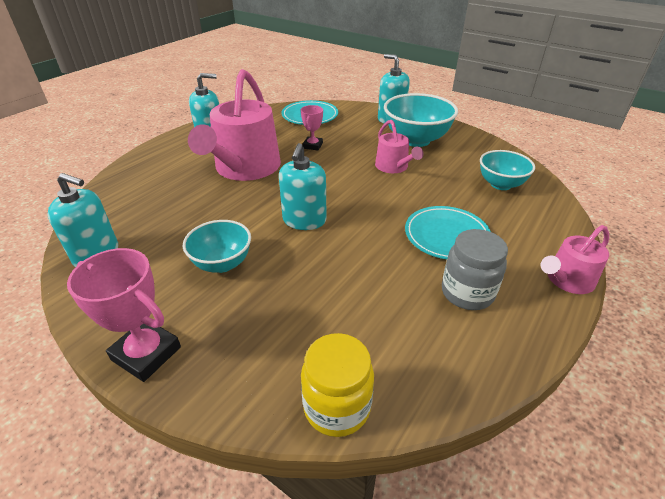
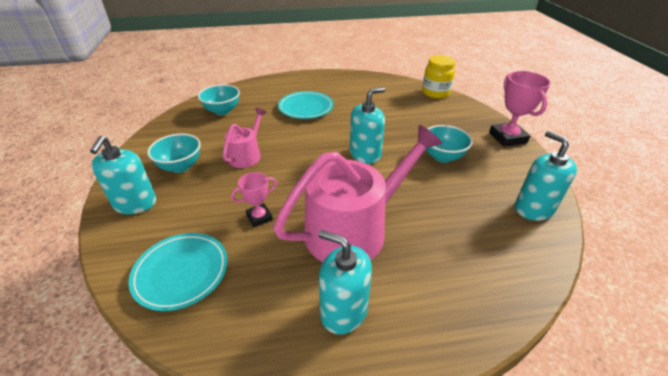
camera: 135 degrees left, 0 degrees up
turquoise bowl [384,93,458,147] -> turquoise bowl [147,133,201,173], size x0.63
grey jar [442,229,508,310] -> none
pink watering can [541,225,609,294] -> none

